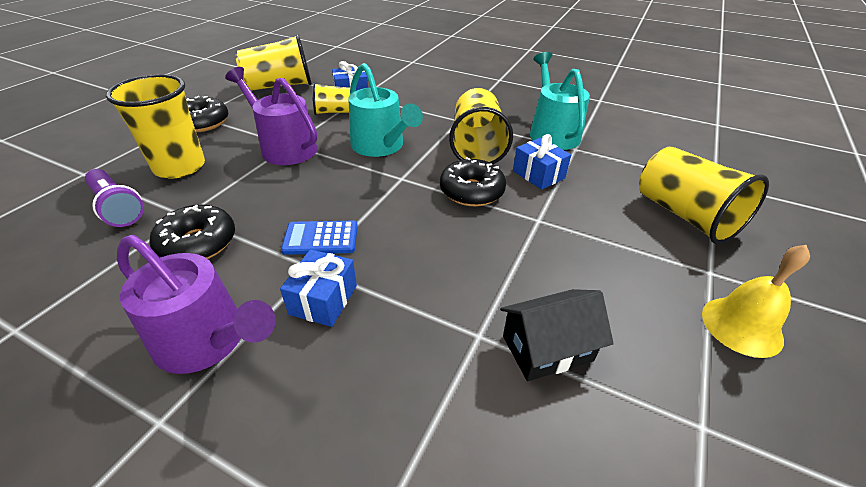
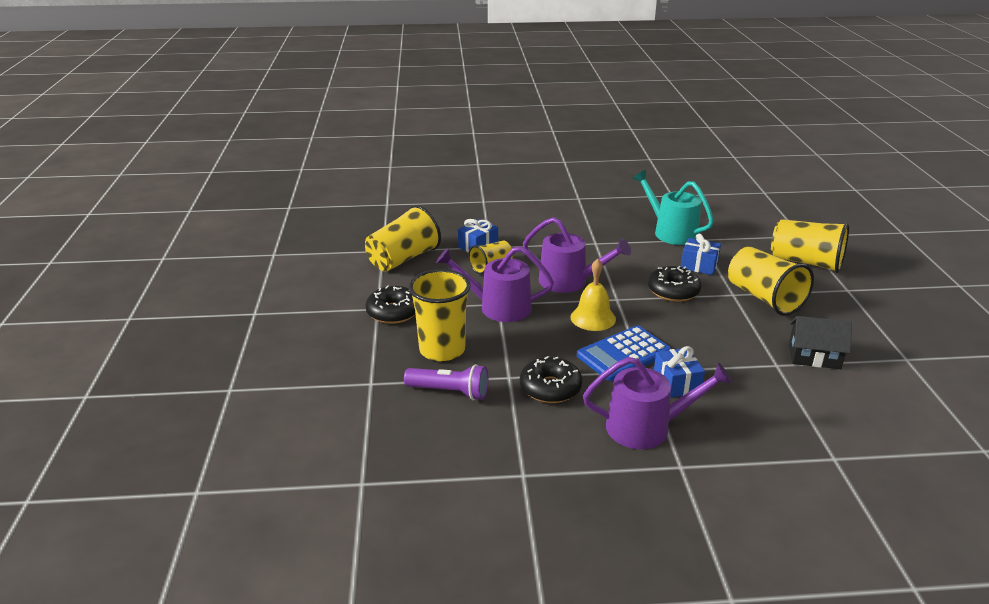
camera: 30 degrees left, 10 degrees down
blue calculator [281,221,358,255] -> blue calculator [577,326,671,381], size x1.51
turquoise watering can [348,63,423,157] -> purple watering can [523,217,631,293]
yellow cup [449,88,513,164] -> yellow cup moved to [728,247,814,316]
black house [500,289,614,381] -> black house turned 60 degrees clockwise [789,316,852,369]
yellow bell [702,245,810,358] -> yellow bell moved to [571,259,616,331]

